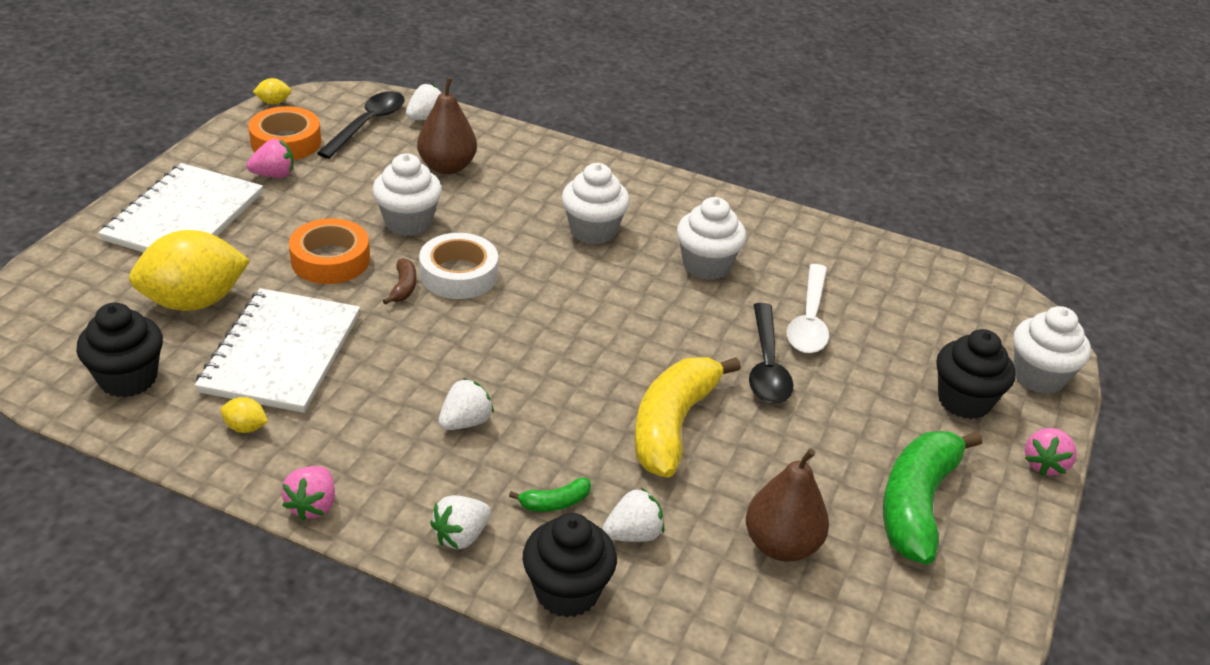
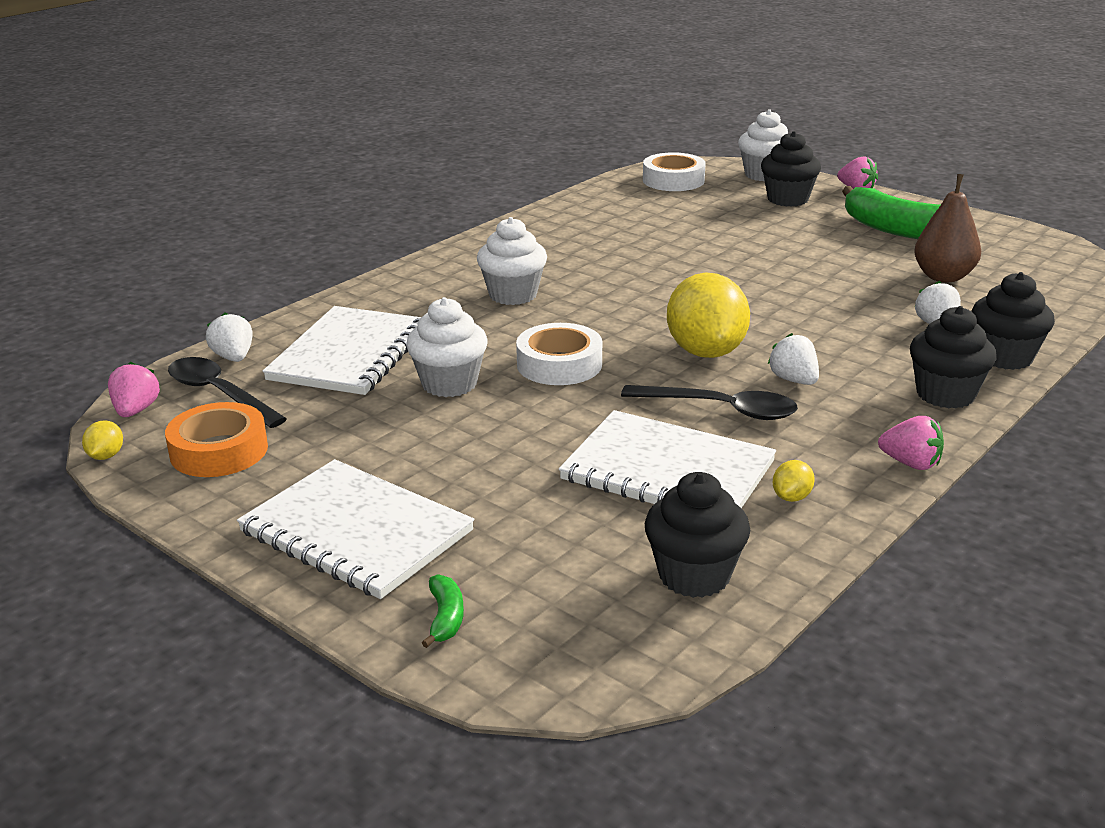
camera: 70 degrees left, 10 degrees down
yellow lemon [129,230,250,311] -> yellow lemon moved to [667,272,750,358]
pink strawberry [247,139,294,178] -> pink strawberry moved to [108,362,160,417]
orange tape [289,218,370,284] -> none
brown banana [383,258,417,305] -> none
brown pear [417,77,477,174] -> white notebook [263,306,422,395]
white strawberry [430,495,491,549] -> black cupcake [910,306,997,409]
green banana [509,478,591,512] -> green banana moved to [422,574,464,648]
yellow banana [635,357,741,478] -> none
white cupcake [677,197,746,280] -> none
black spoon [749,303,793,404] -> black spoon moved to [621,385,798,420]
white spoon [787,264,829,353] -> none
none -> white tape [643,152,706,191]

